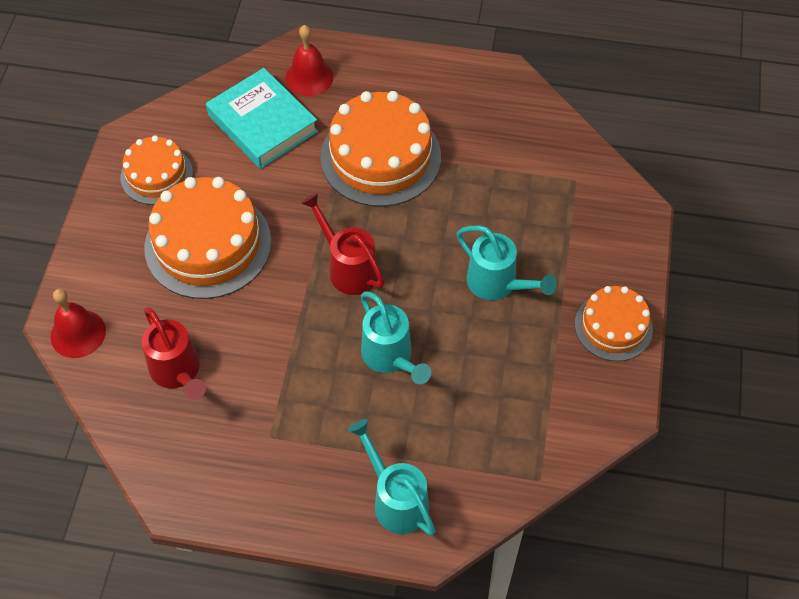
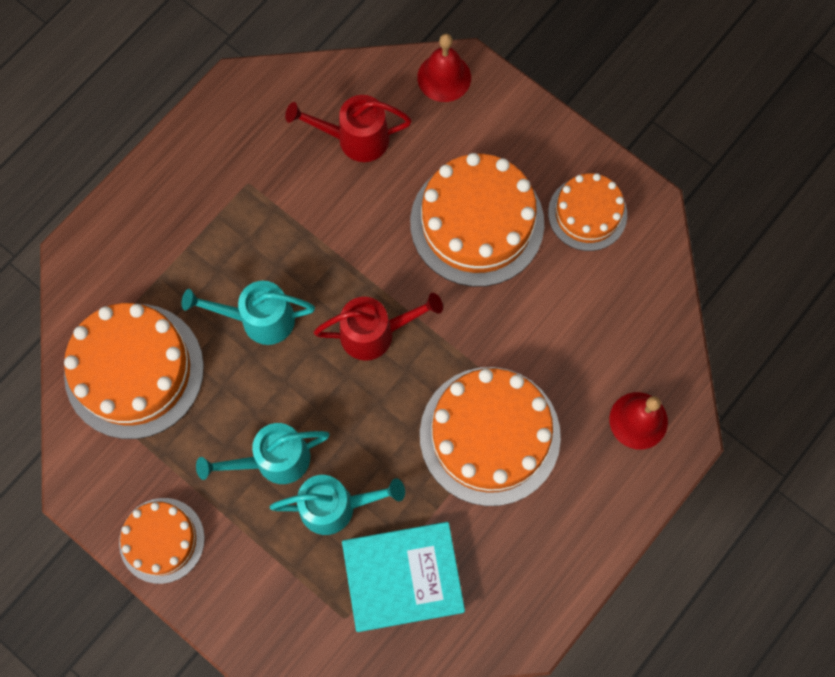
camera: 120 degrees right, 15 degrees up
turquoise book [206,68,318,169] -> turquoise book moved to [342,522,465,632]
turquoise watering can [348,419,435,536] -> turquoise watering can moved to [270,475,405,535]
none -> orange cake [64,303,204,439]

